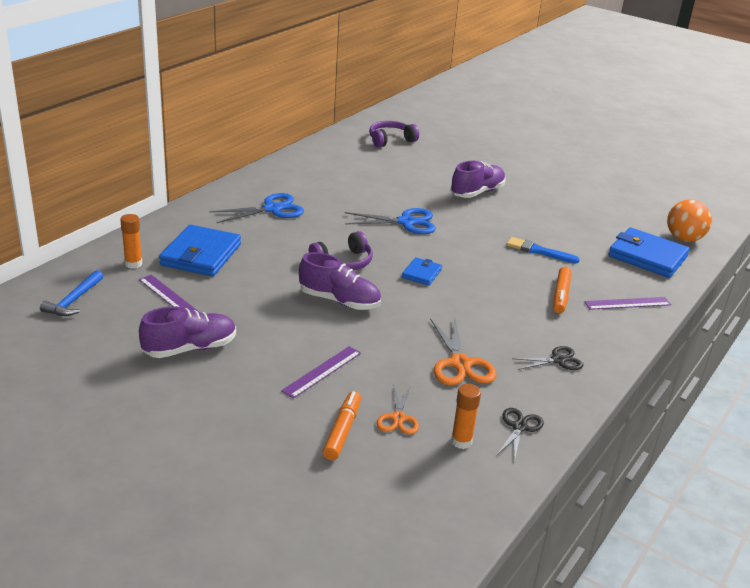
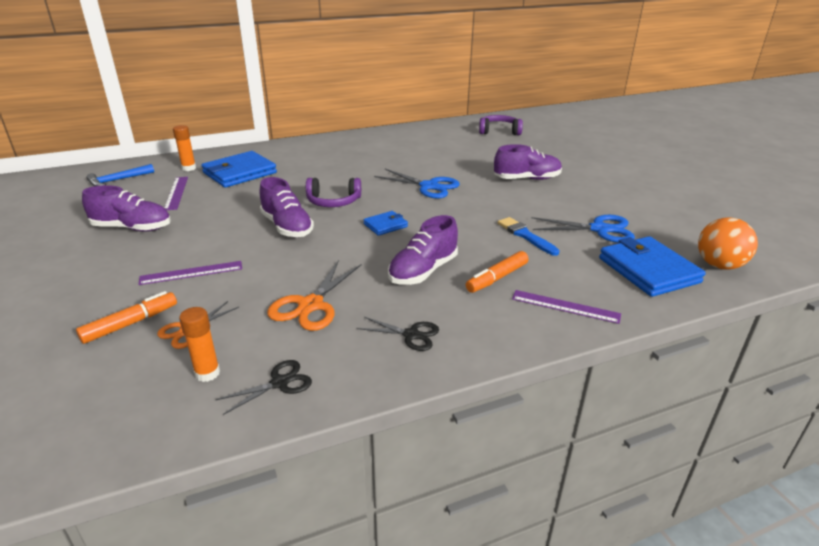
camera: 35 degrees right, 0 degrees up
blue scissors [210,193,304,223] -> blue scissors moved to [531,215,635,243]
none -> purple shoe [388,215,458,285]

